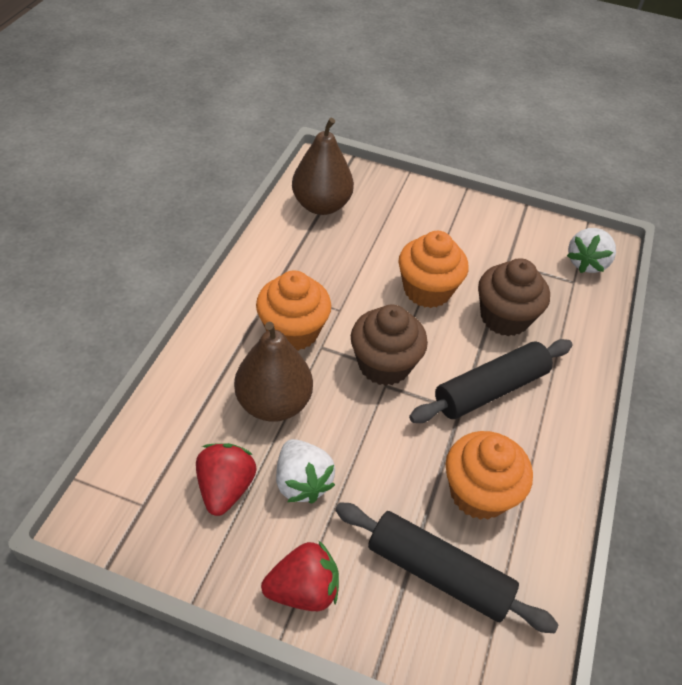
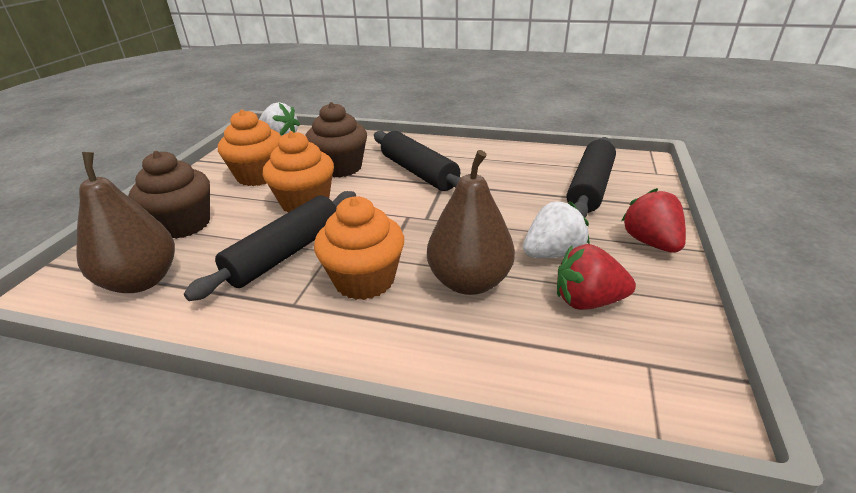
camera: 90 degrees left, 15 degrees down
brown cupcake [351,305,428,386] -> brown cupcake moved to [129,151,210,239]
orange cupcake [446,431,533,520] -> orange cupcake moved to [218,109,281,186]
none -> black rolling pin [184,191,356,301]

